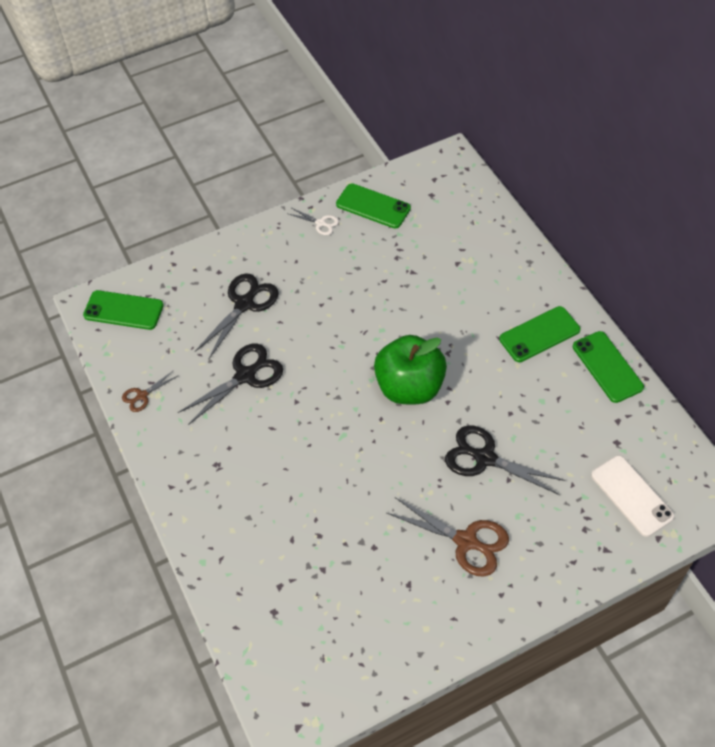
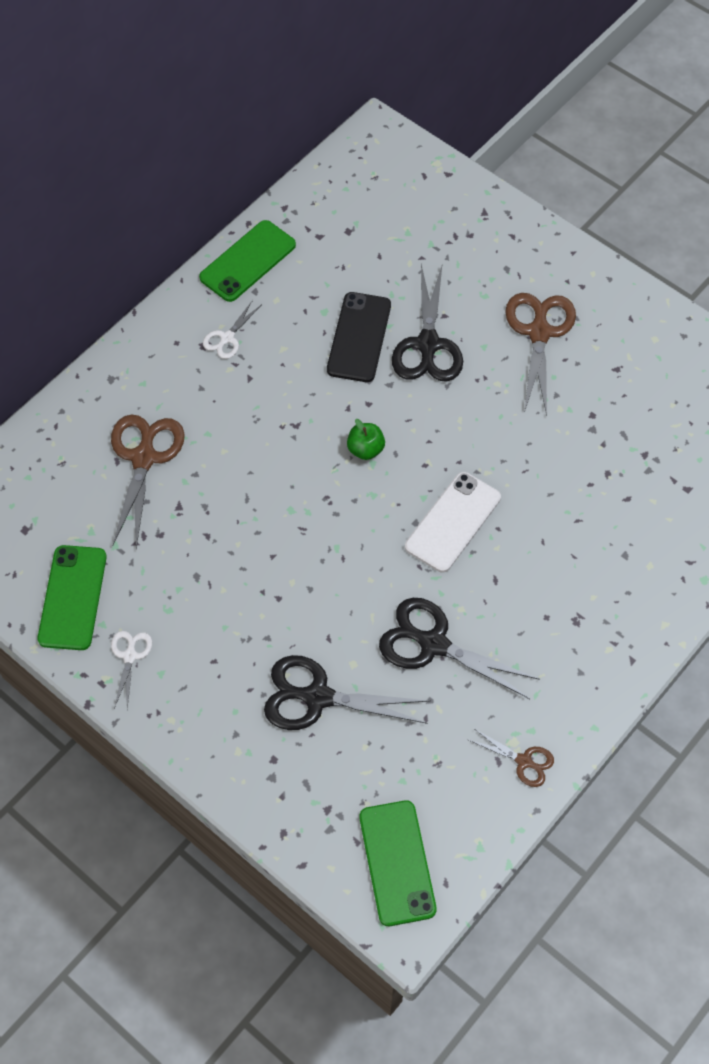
camera: 115 degrees left, 5 degrees up
green apple [374,335,447,404] -> green apple [347,419,385,460], size x0.40
green phone [499,306,580,362] -> white scissors [203,300,261,359]
white phone [591,455,675,537] -> white phone moved to [405,472,501,572]
none -> brown scissors [111,414,185,549]
none -> black phone [327,292,391,382]

